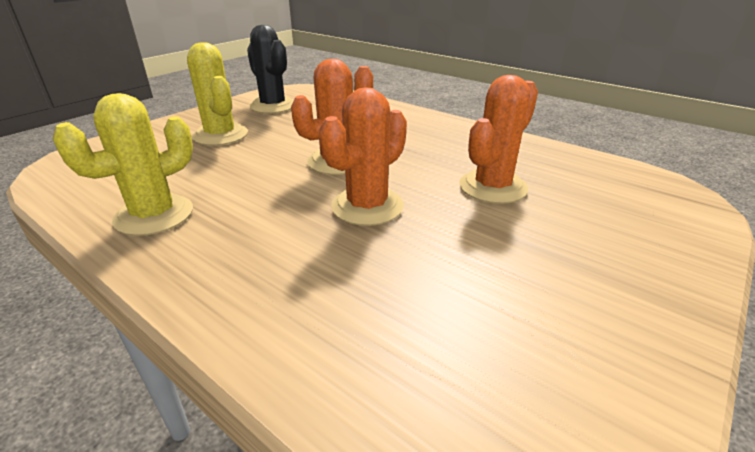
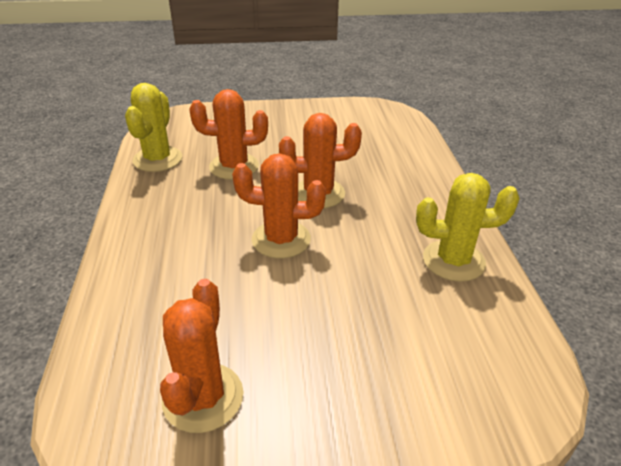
camera: 135 degrees left, 5 degrees up
yellow cactus [187,42,248,146] -> yellow cactus moved to [125,83,182,172]
black cactus [247,25,294,114] -> orange cactus [160,279,243,433]

